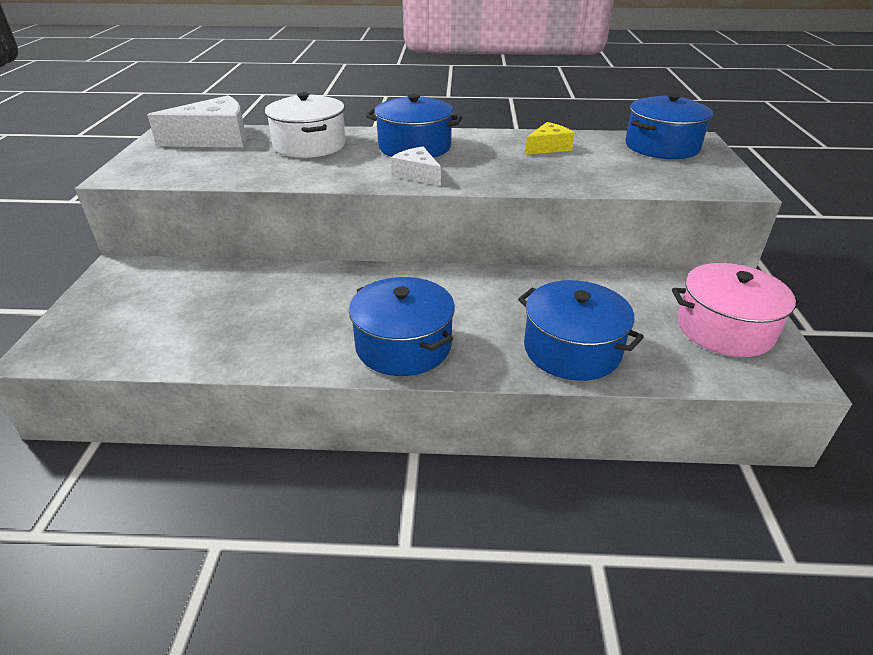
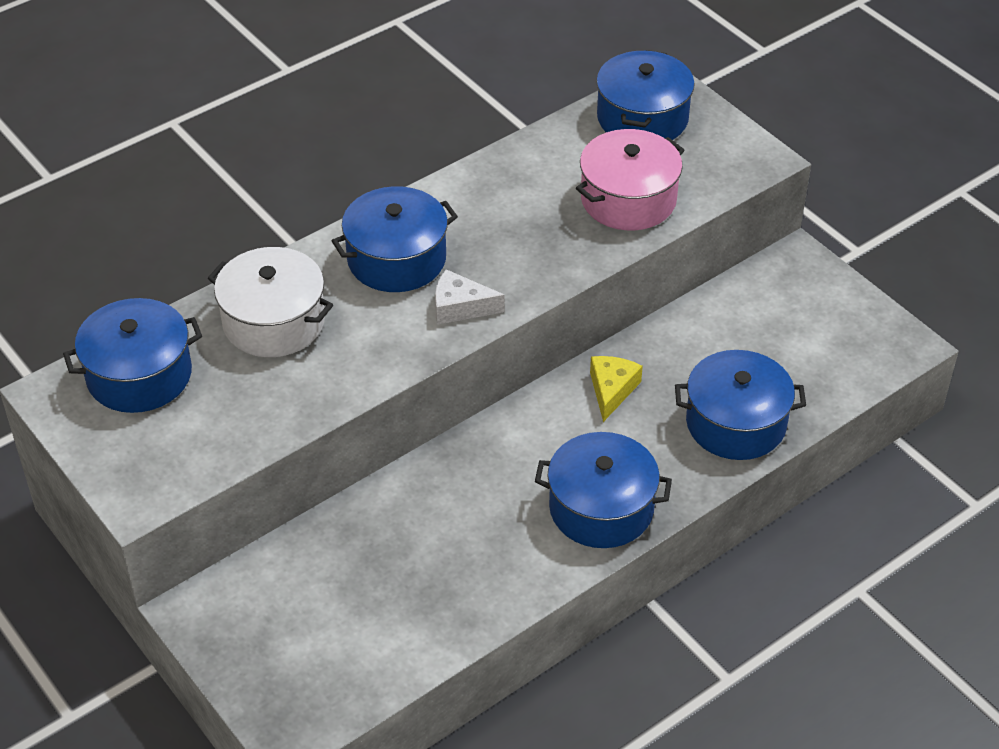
camera: 40 degrees left, 10 degrees up
white cheese [147,95,246,147] -> blue pot [63,298,202,413]
yellow cheese [525,122,575,155] -> yellow cheese moved to [590,356,643,422]
pink pot [672,263,804,357] -> pink pot moved to [576,129,684,230]

